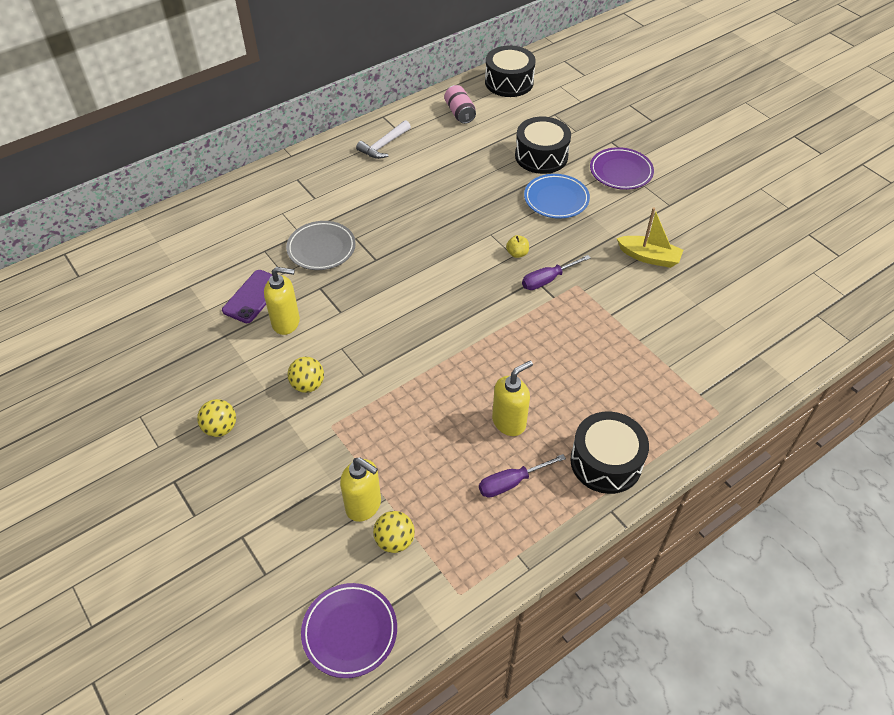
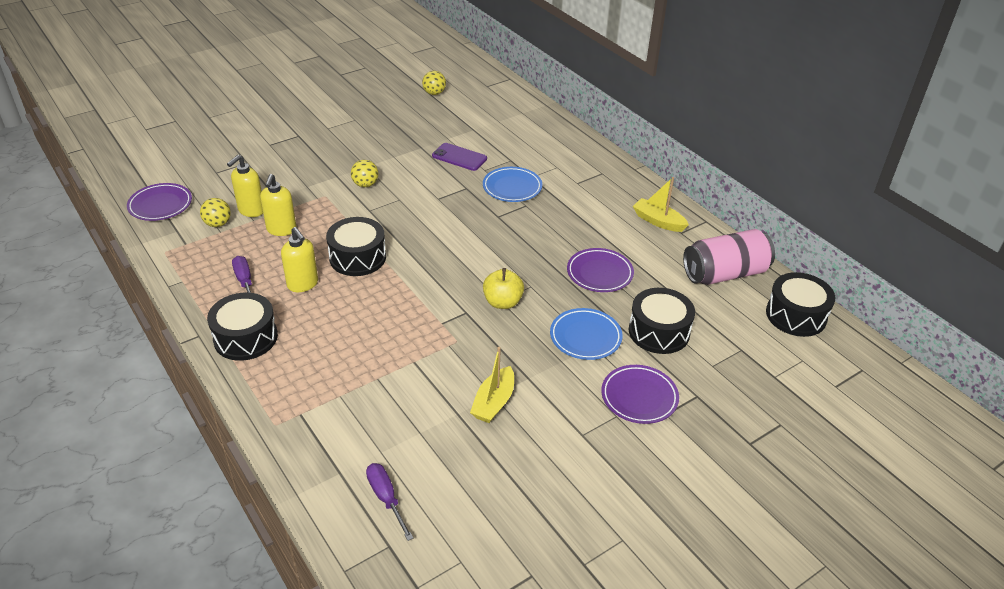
camera: 90 degrees right, 10 degrees down
yellow ball [197,399,236,437] -> yellow ball moved to [422,71,446,95]
yellow soap dispenser [264,267,300,335] -> yellow soap dispenser moved to [260,174,297,236]
grey plate [286,221,356,270] -> blue plate [483,167,542,202]
white hammer [356,120,411,159] -> yellow boat [633,177,689,232]
pink can [444,85,476,124] -> pink can [683,229,775,285], size x1.81
yellow apple [506,235,529,258] -> yellow apple [483,268,524,309], size x1.77
purple screwdriver [522,255,591,290] -> purple screwdriver moved to [366,463,413,541]
none -> black drum [326,217,386,276]
none -> purple plate [567,248,634,292]

